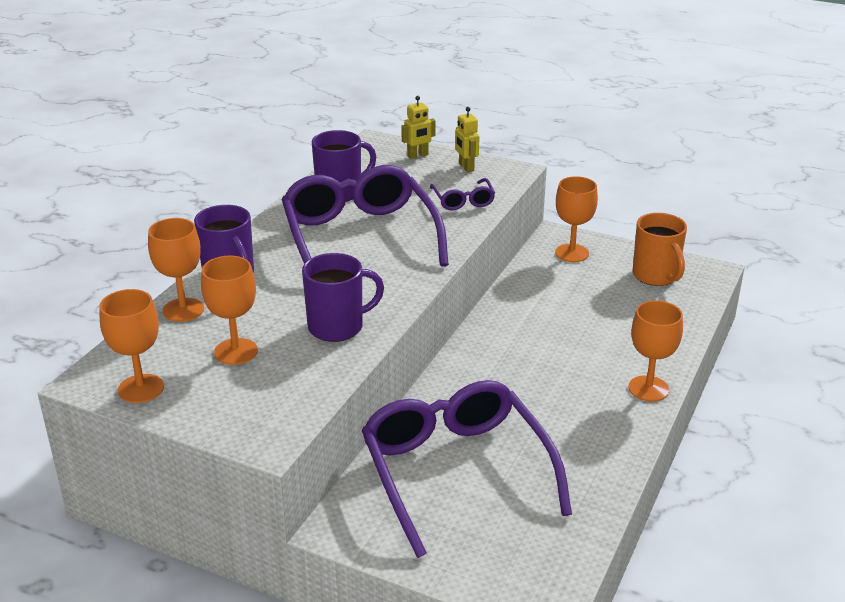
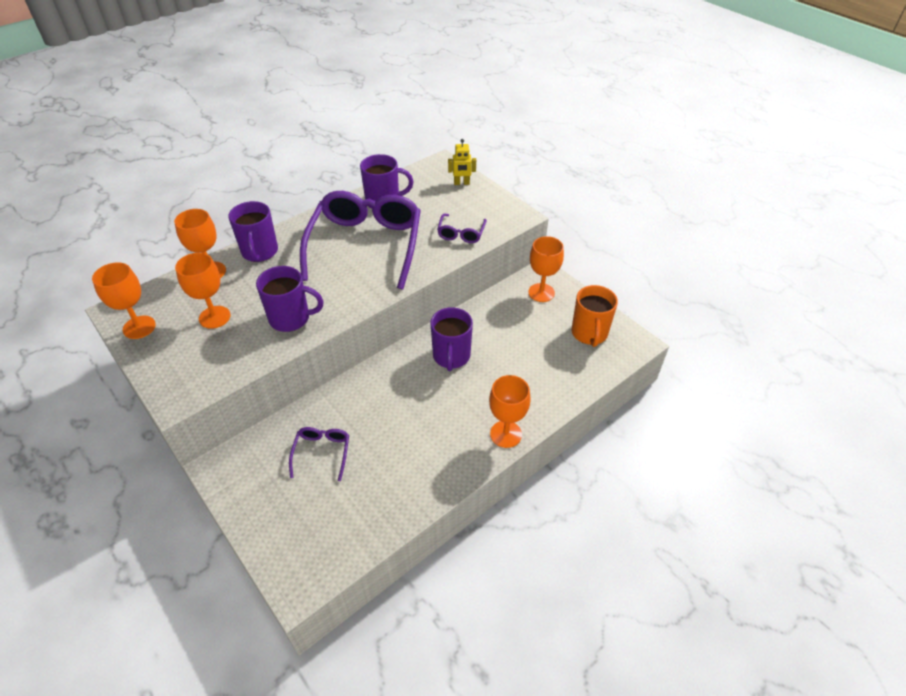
camera: 25 degrees right, 15 degrees up
purple glasses [362,380,572,558] -> purple glasses [289,427,349,481], size x0.43
yellow robot [455,107,480,172] -> none
none -> purple mug [430,307,473,371]

